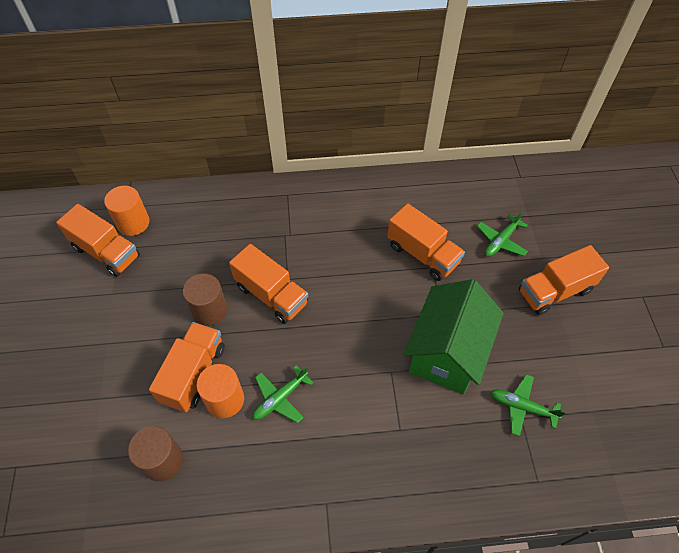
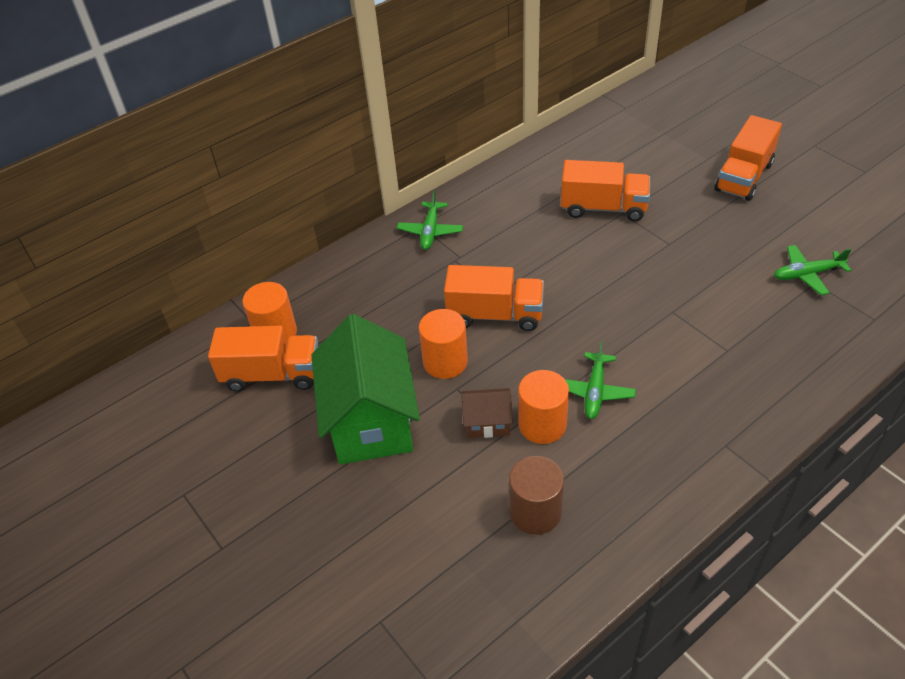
camera: 30 degrees left, 10 degrees down
orange truck [149,322,225,412] -> brown house [461,388,513,438]
brown cylinder [183,274,227,326] -> orange cylinder [419,309,468,379]
green house [403,279,504,394] -> green house moved to [311,314,420,464]
green plane [477,211,528,257] -> green plane moved to [397,190,463,250]

